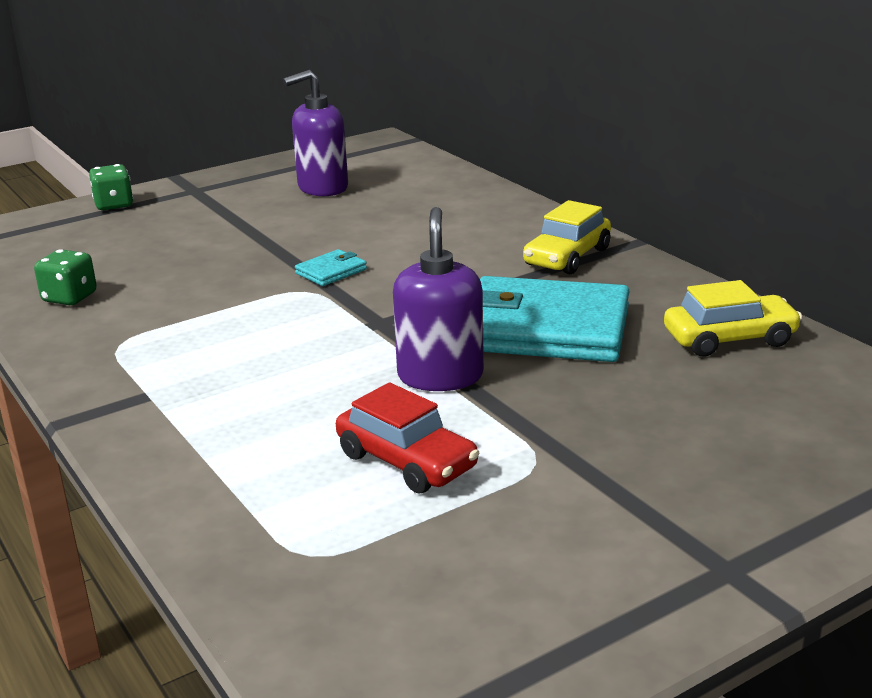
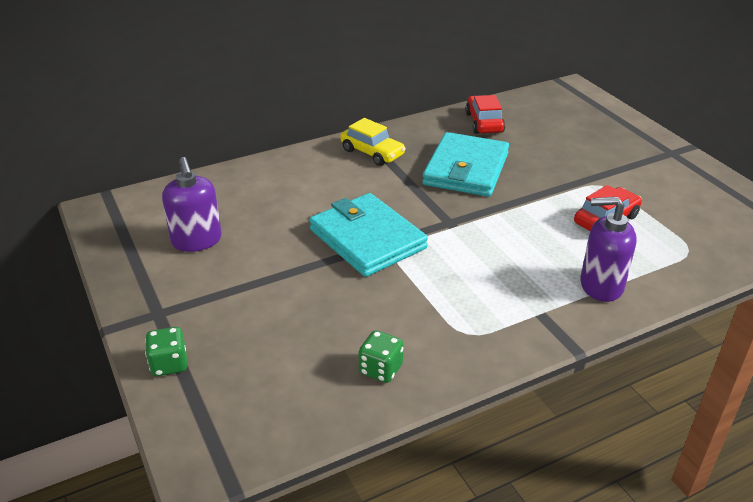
camera: 85 degrees left, 10 degrees up
turquoise wallet [295,249,367,286] -> turquoise wallet [309,193,428,277], size x2.43
purple soap dispenser [393,207,484,391] -> purple soap dispenser moved to [580,197,637,302]
yellow car [664,280,802,357] -> red car [465,95,505,134]

